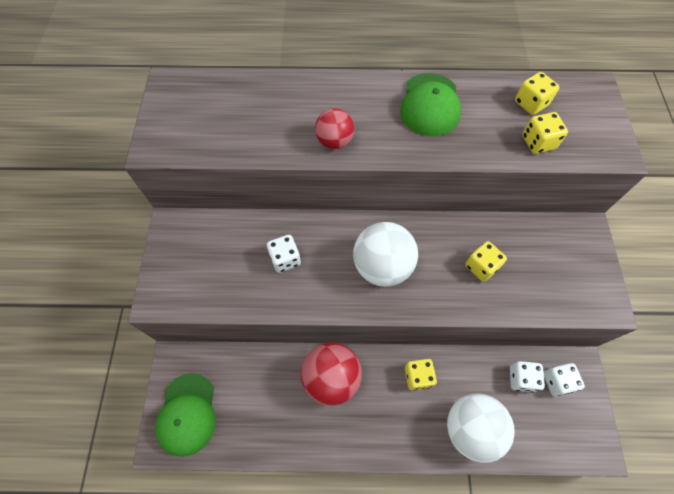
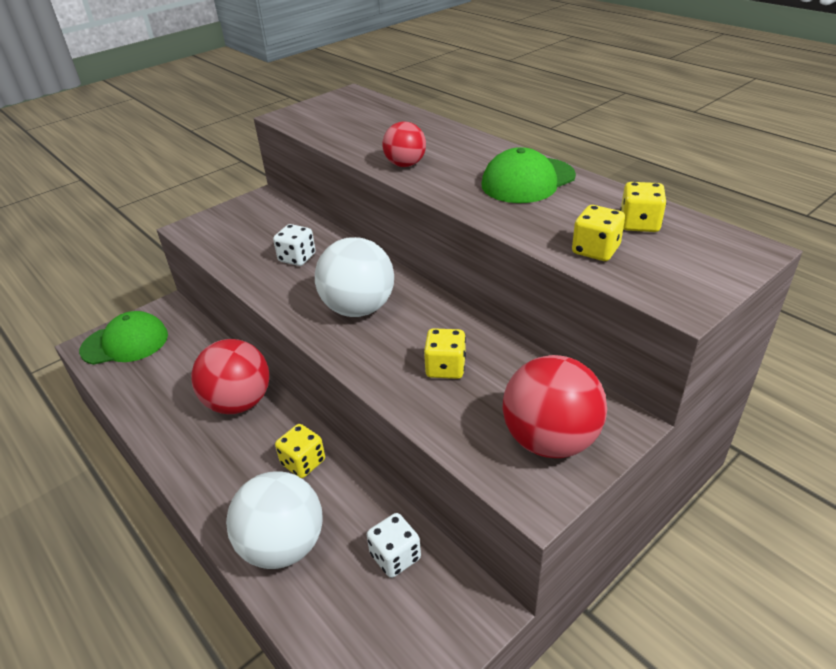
camera: 50 degrees right, 25 degrees down
green cap [155,373,216,457] -> green cap turned 150 degrees counterclockwise [79,311,168,365]
white dice [544,363,585,396] -> none
none -> red ball [503,355,607,458]

